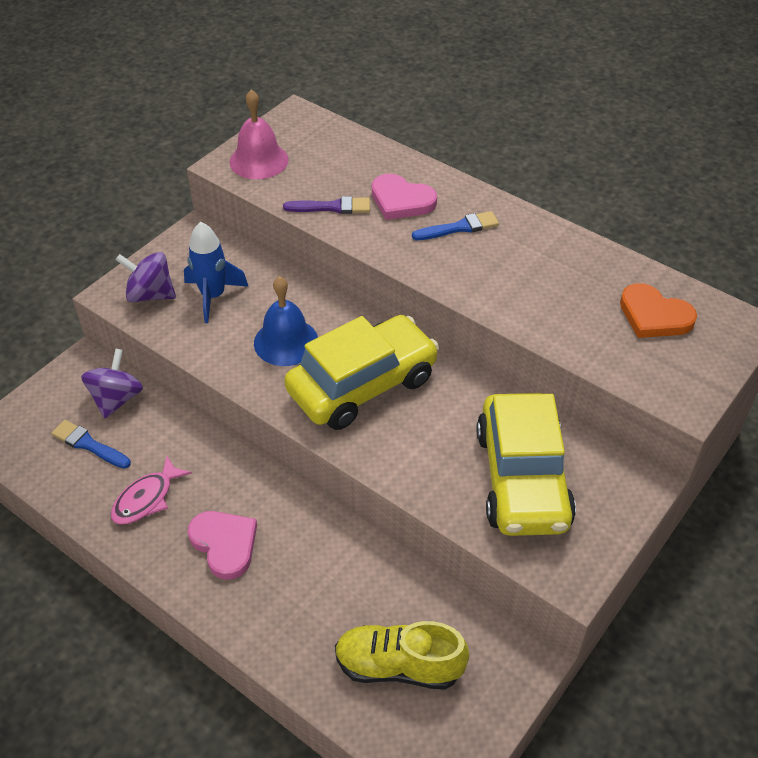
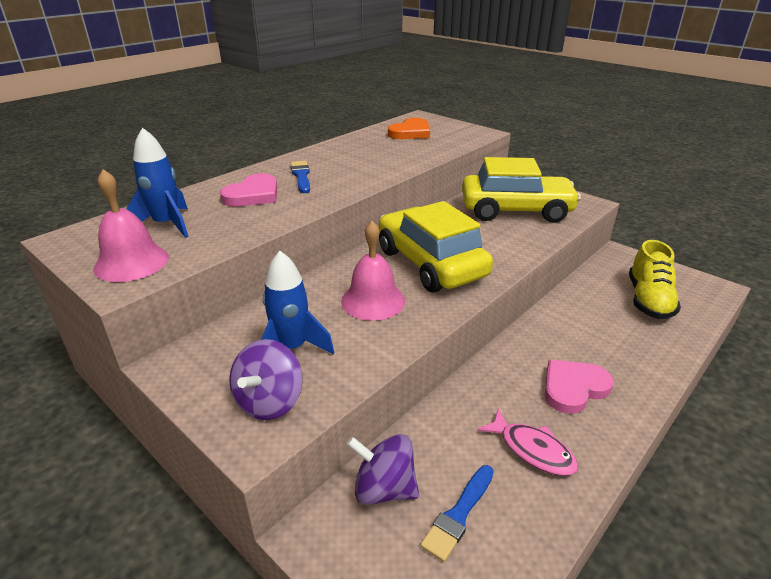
camera: 85 degrees left, 15 degrees down
blue bell [254,276,318,366] -> pink bell [341,221,405,321]
purple brush [283,196,370,214] -> none
none -> blue rocket [126,127,188,238]

